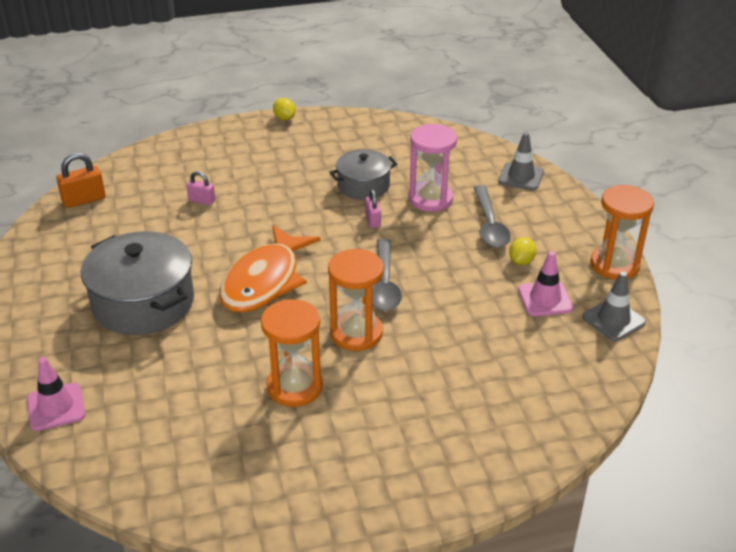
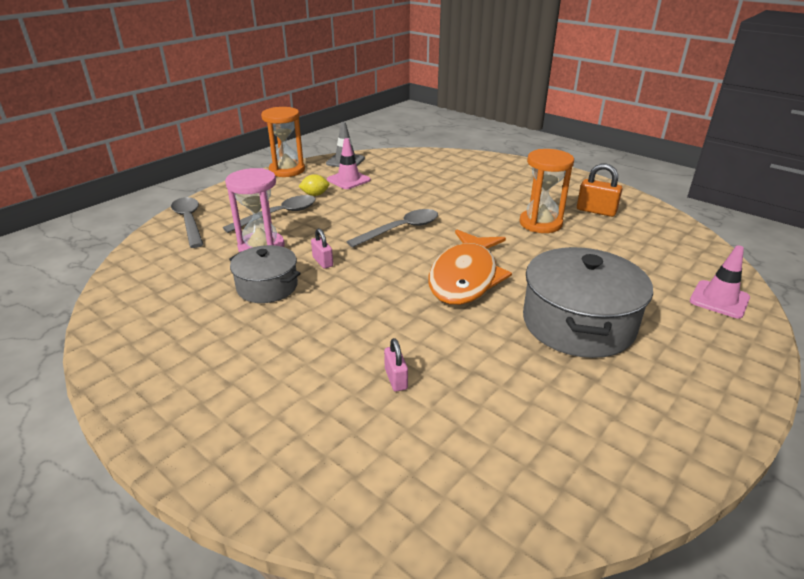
camera: 125 degrees left, 5 degrees down
orange padlock [56,153,105,208] -> orange padlock moved to [577,164,622,217]
orange fish [219,225,320,313] -> orange fish turned 120 degrees clockwise [428,229,512,305]
yellow lemon [273,98,296,120] -> none
orange hourglass [328,249,384,351] -> none
pink padlock [365,190,381,228] -> pink padlock turned 75 degrees counterclockwise [311,228,333,269]
grey traffic cone [498,132,544,190] -> grey spoon [171,197,204,248]

